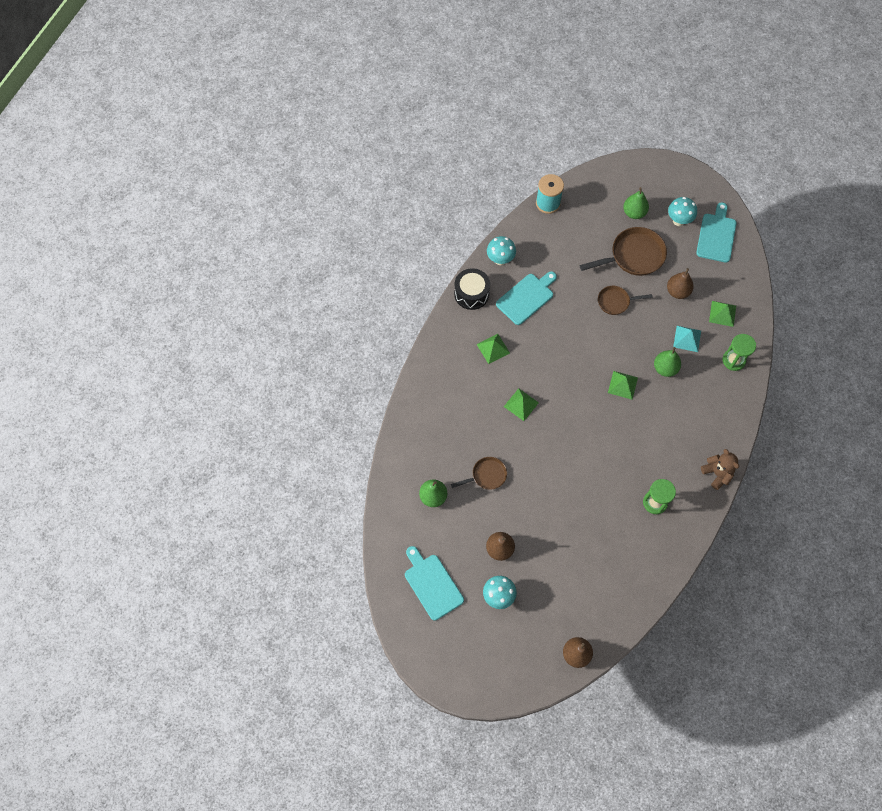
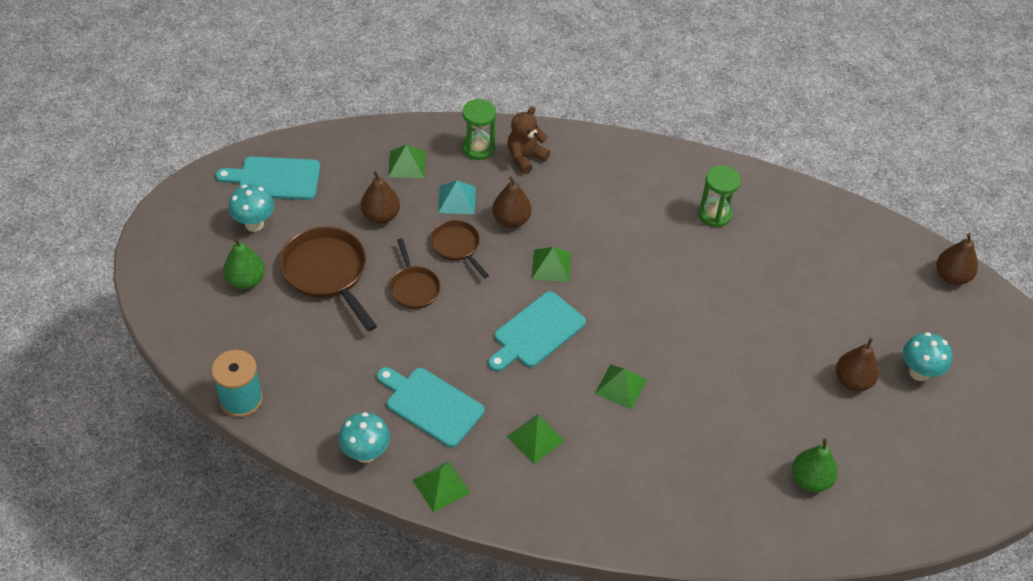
camera: 105 degrees left, 15 degrees down
turquoise cutting board [405,546,464,620] -> turquoise cutting board moved to [488,291,586,371]
brown pan [451,457,507,490] -> brown pan moved to [431,220,489,278]
black drum [454,268,490,310] -> green pyramid [413,461,470,512]
green pear [654,347,681,377] -> brown pear [492,177,531,228]
brown teddy bear [701,449,739,490] -> brown teddy bear moved to [507,107,550,174]

